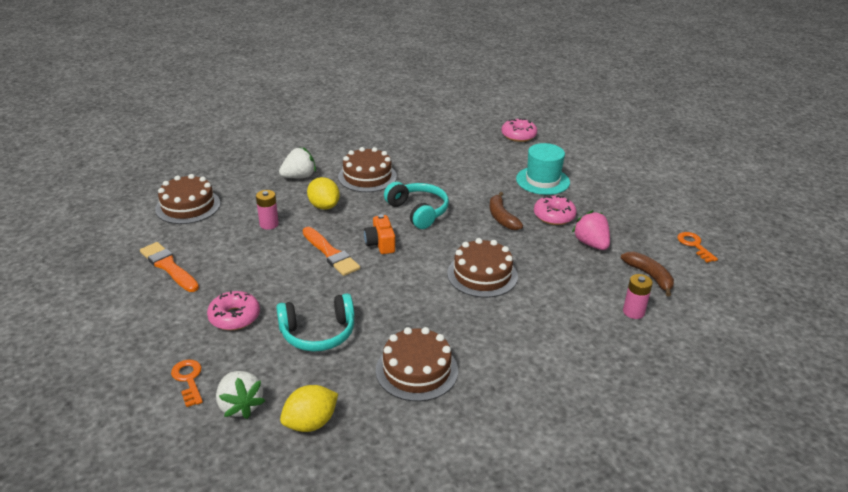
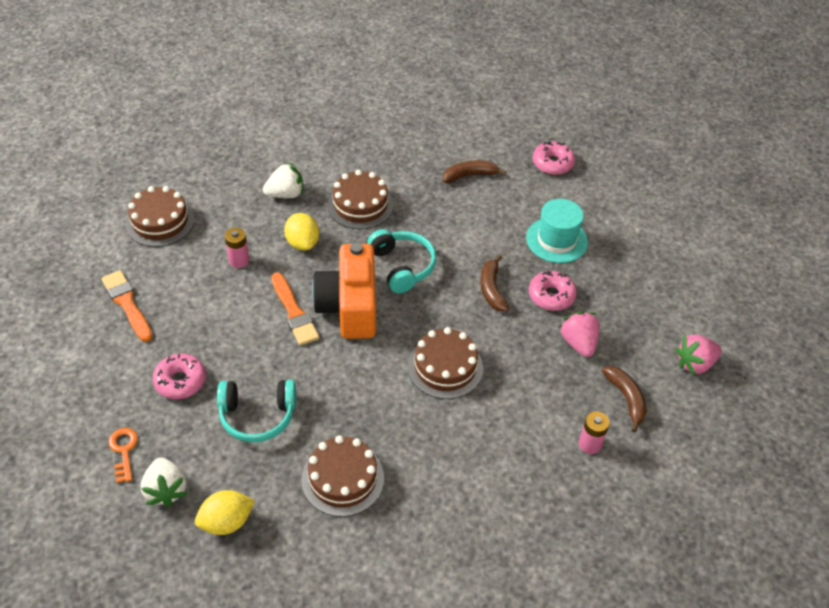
camera: 10 degrees right, 15 degrees up
orange camera [364,214,395,254] -> orange camera [312,242,376,339], size x2.07
orange key [677,232,718,263] -> pink strawberry [675,334,722,375]
none -> brown banana [443,160,507,183]

